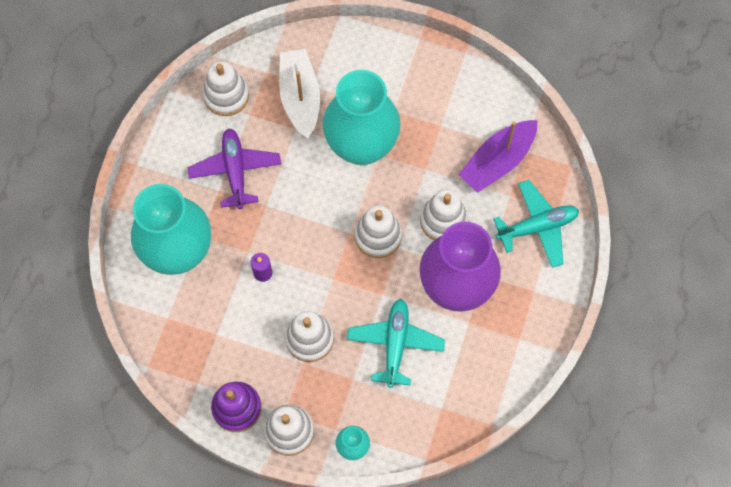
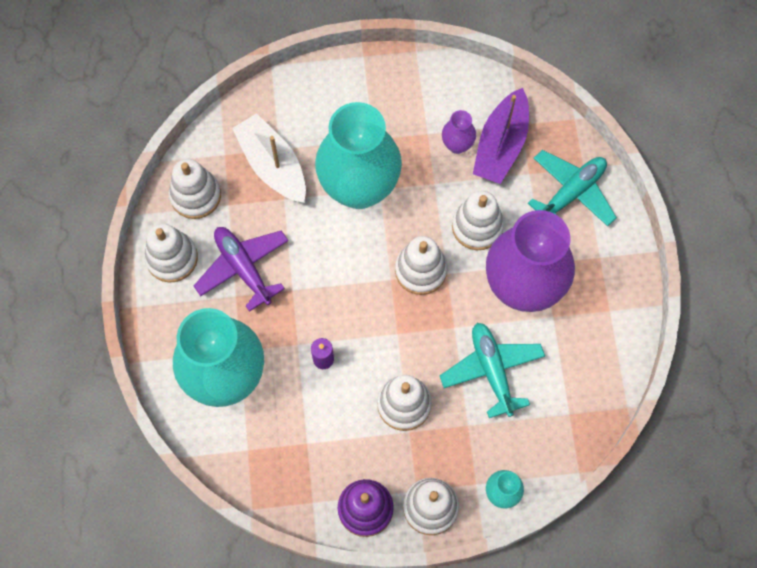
camera: 25 degrees left, 0 degrees up
none -> white stacking toy [144,223,198,283]
none -> purple vase [442,110,476,154]

